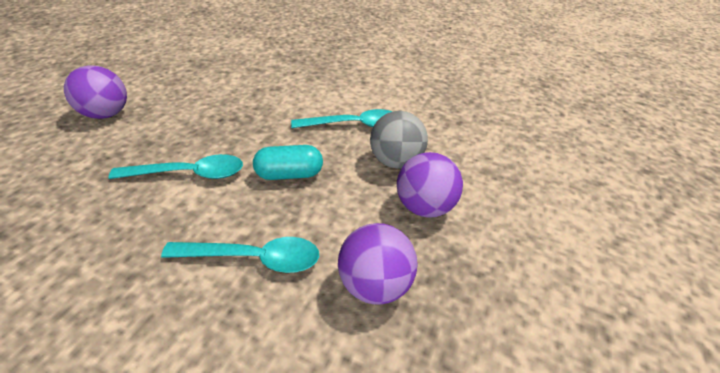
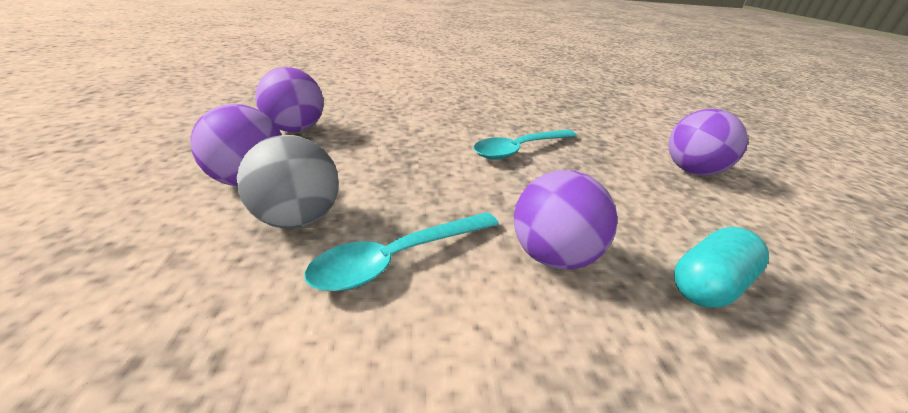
camera: 150 degrees right, 10 degrees down
turquoise spoon [161,237,319,273] -> none
turquoise capsule [253,145,323,180] -> turquoise capsule moved to [674,227,769,308]
none -> purple ball [514,170,617,269]

